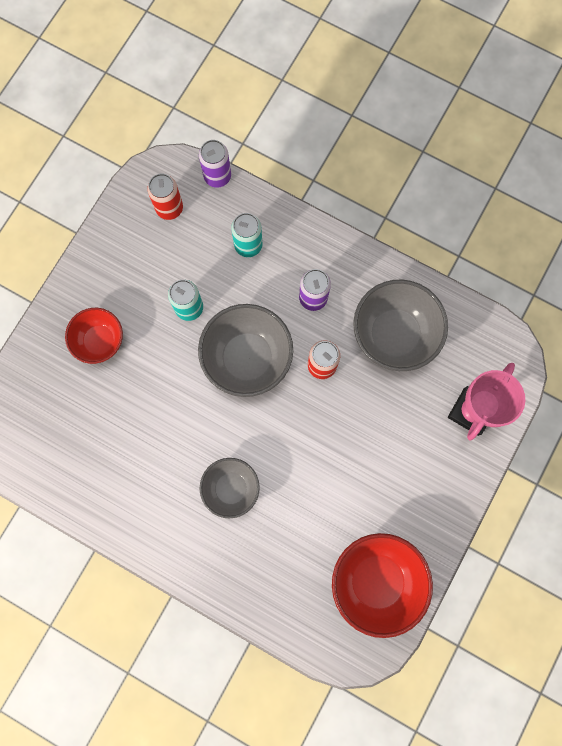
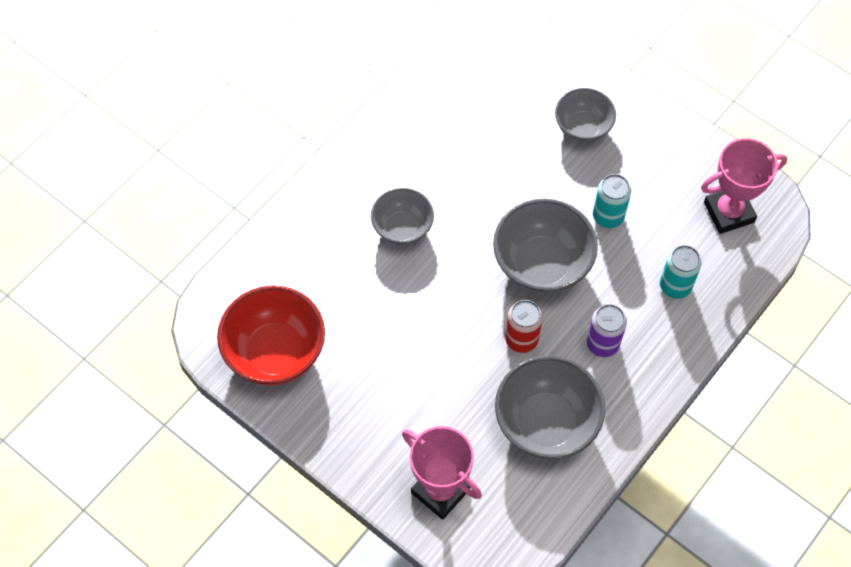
camera: 100 degrees right, 15 degrees down
red bowl [65,308,123,364] -> grey bowl [555,88,616,143]
red can [147,174,183,220] -> pink trophy [701,138,788,234]
purple can [199,140,231,188] -> none

